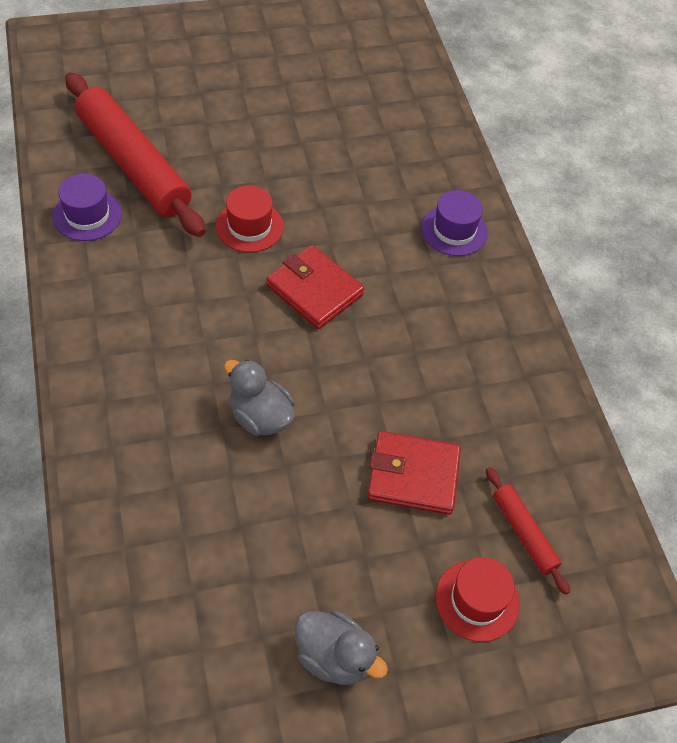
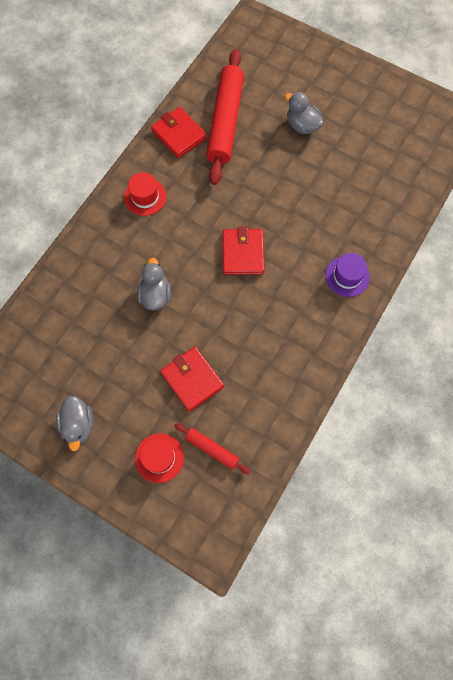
camera: 50 degrees right, 15 degrees up
purple hat [52,174,122,241] -> red wallet [151,107,207,158]
red hat [216,185,284,253] -> red hat moved to [124,172,167,216]
red rolling pin [486,467,570,595] -> red rolling pin turned 75 degrees counterclockwise [174,423,251,474]
none -> grey duck [285,92,324,134]

